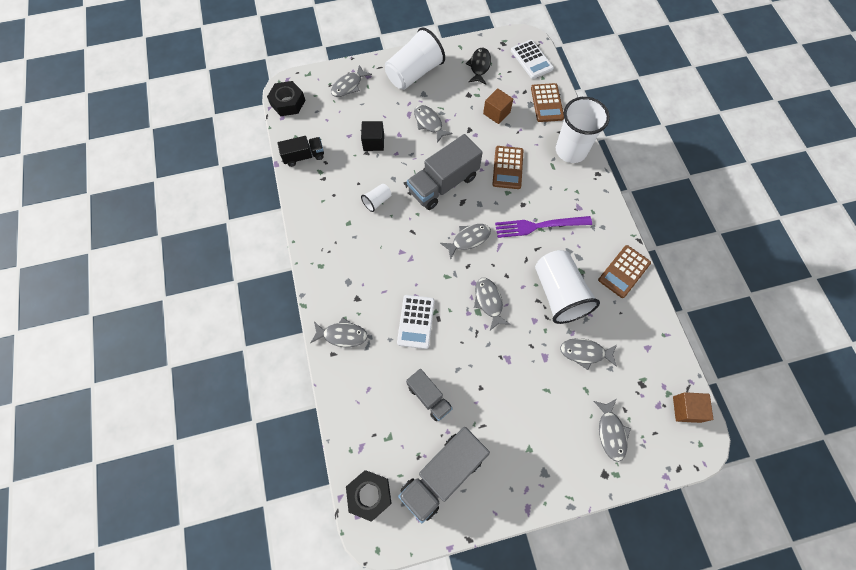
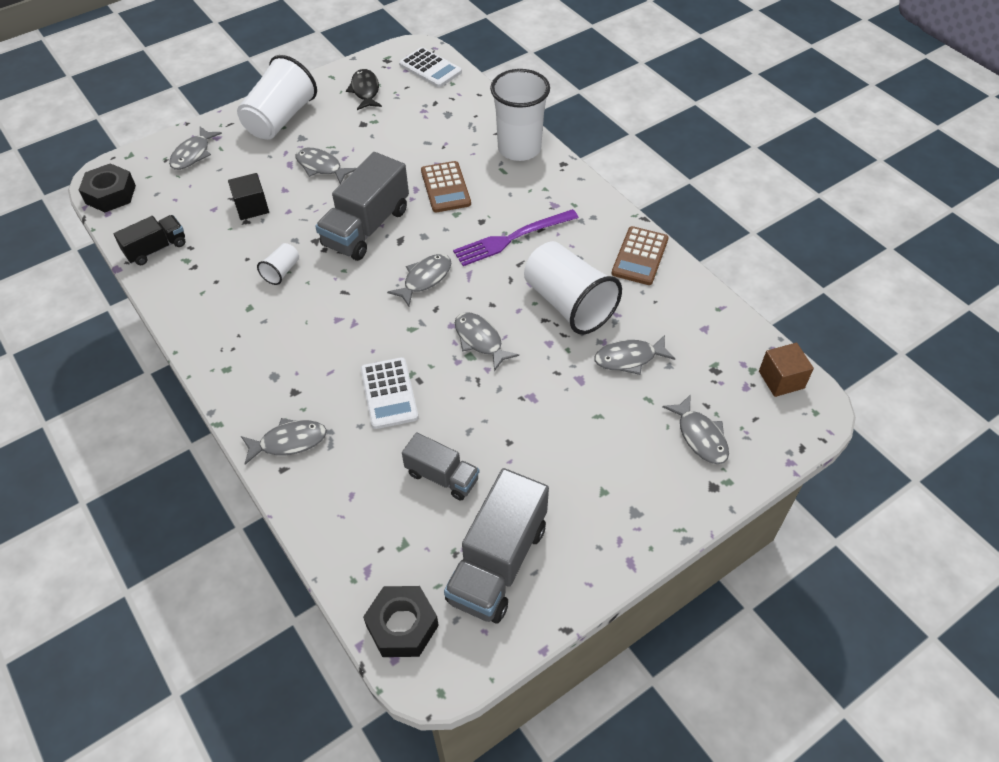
camera: 20 degrees left, 15 degrees down
brown cube [483,88,513,124] -> none
brown calculator [531,83,564,122] -> none

